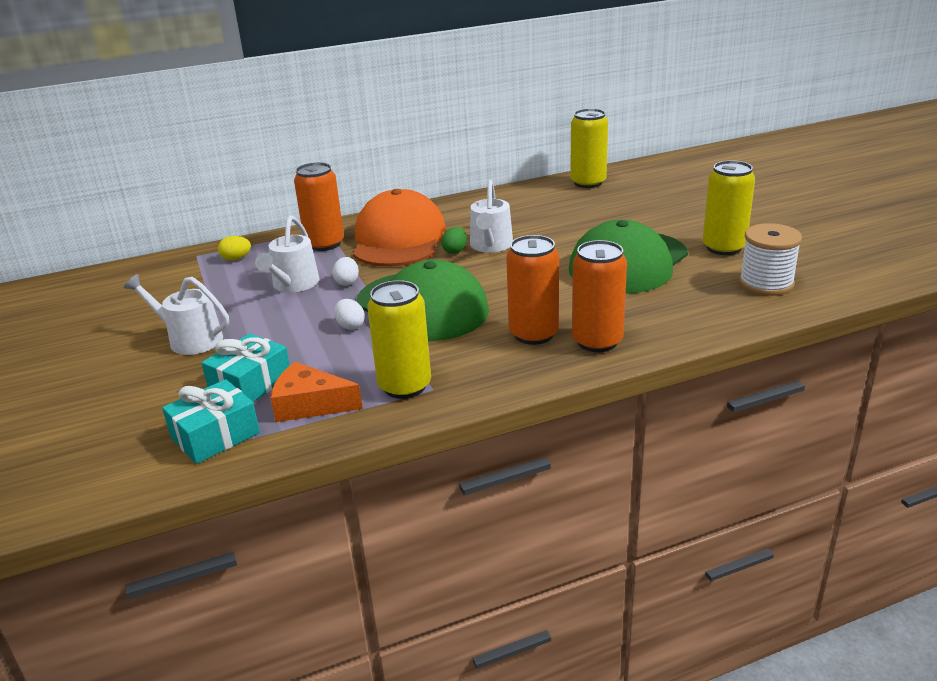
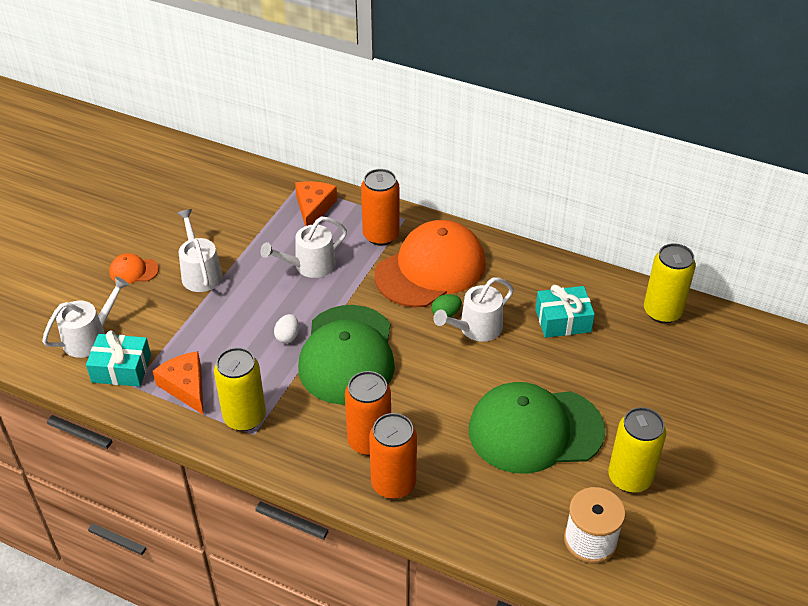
camera: 45 degrees right, 15 degrees up
turquoise gift [201,333,290,402] -> turquoise gift moved to [535,285,595,338]
yellow egg [218,236,251,260] -> orange cheese [295,181,337,226]
white egg [332,257,359,286] -> none
none -> white watering can [42,276,129,358]
none -> orange cap [109,253,159,284]

